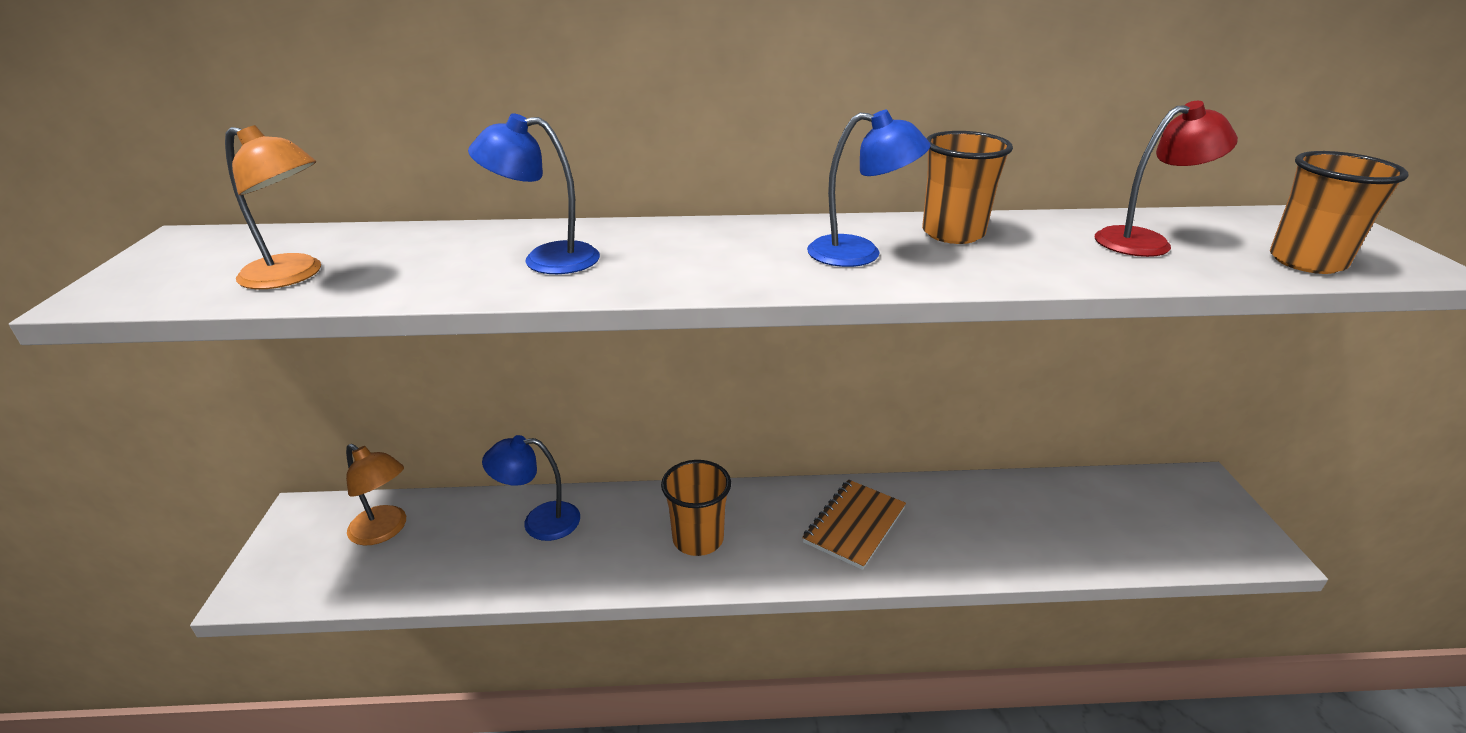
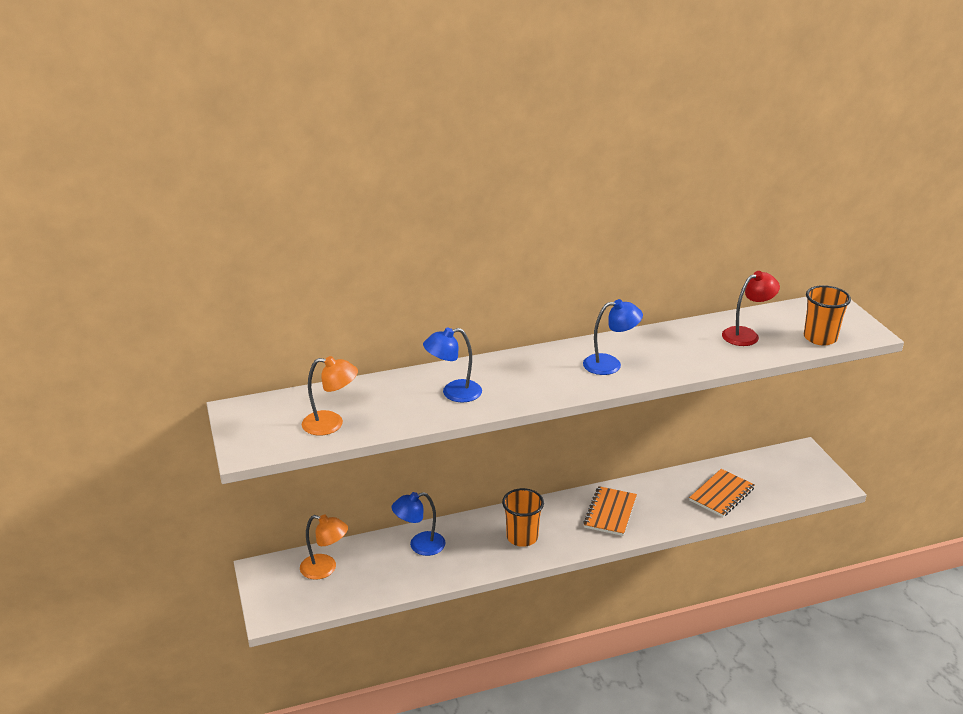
camera: 15 degrees left, 0 degrees up
orange cup [922,131,1013,244] -> none
none -> orange notebook [689,469,755,517]

